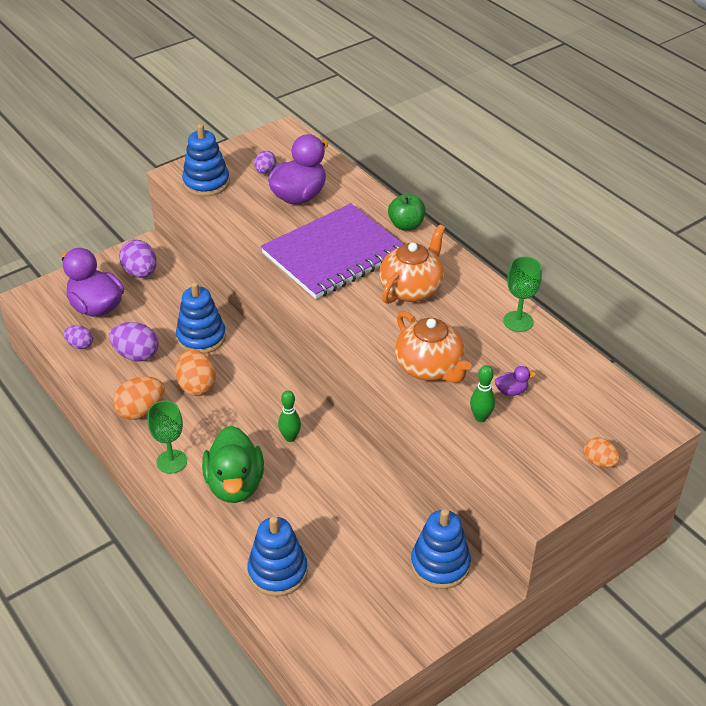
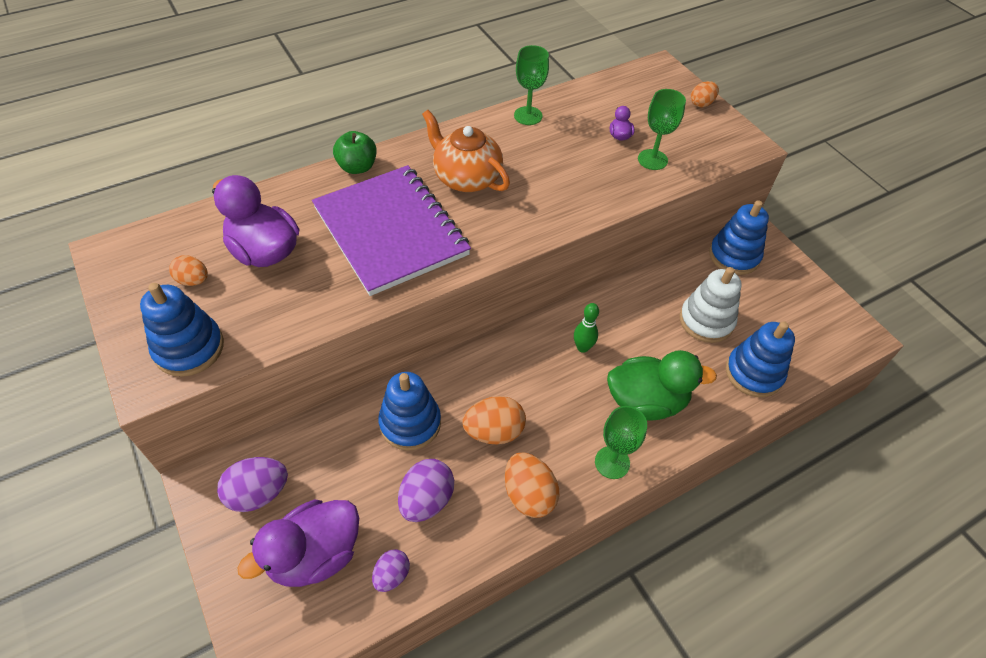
camera: 85 degrees left, 10 degrees up
purple egg [254,151,276,174] -> orange egg [169,255,208,286]
orange teapot [395,311,472,383] -> none
green bowling pin [470,365,495,422] -> green goblet [638,89,686,170]
none -> white stacking toy [680,267,742,343]

